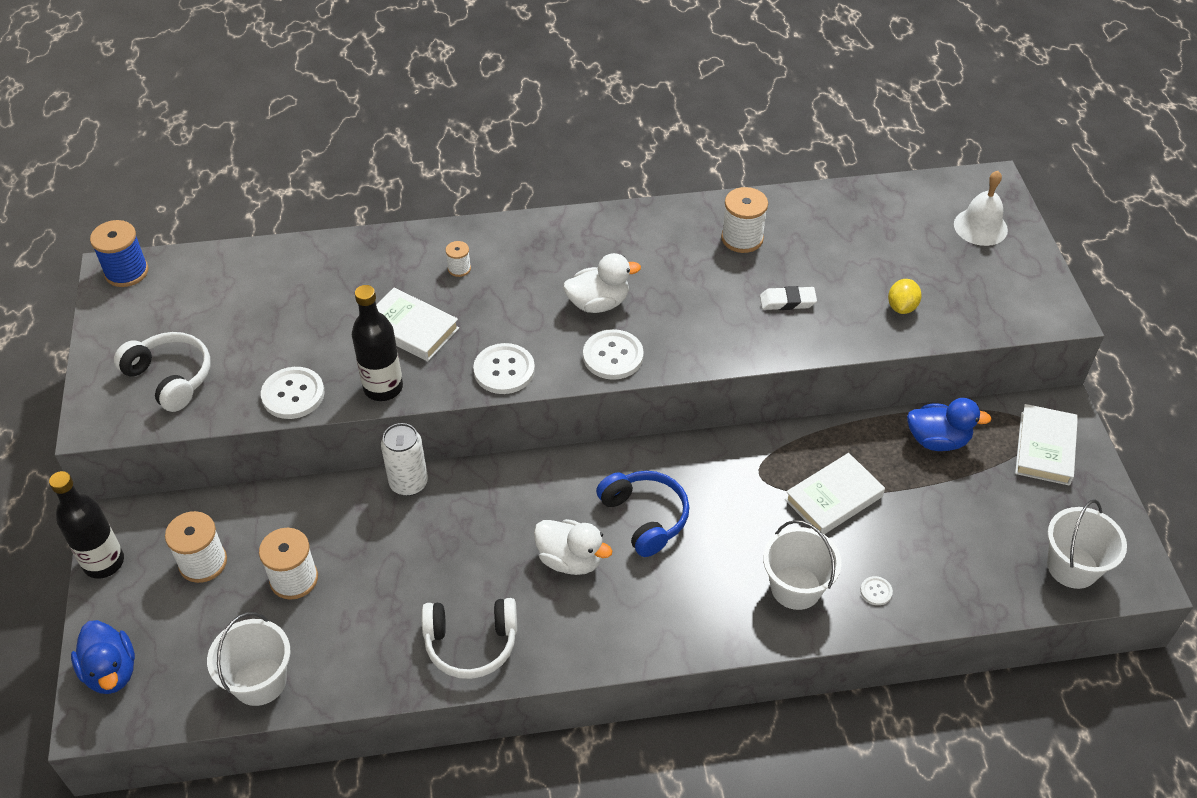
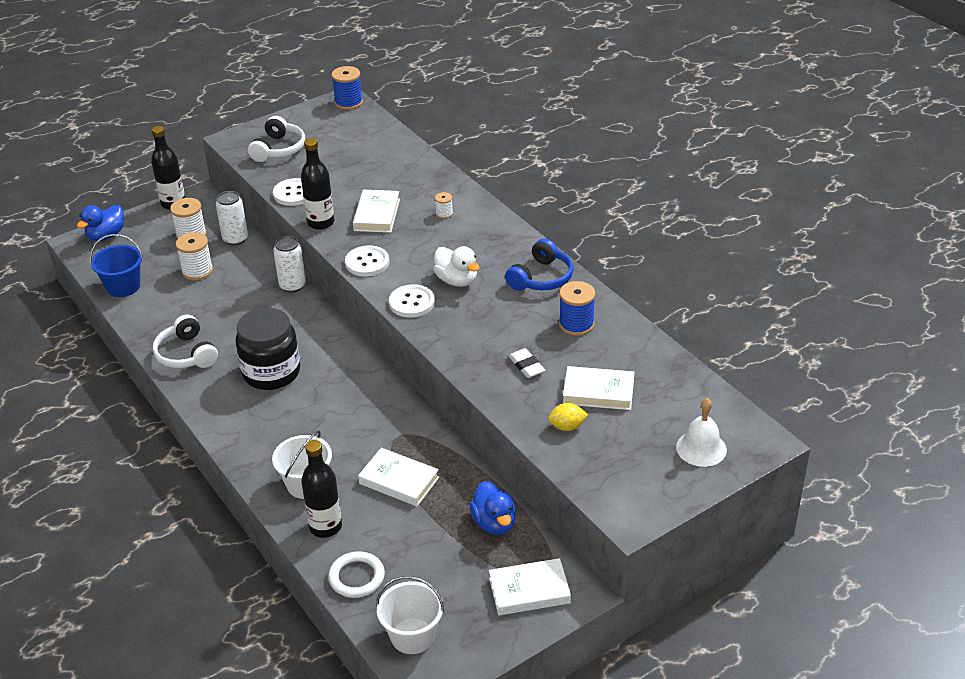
camera: 65 degrees right, 10 degrees down
white bucket [207,612,290,706] -> blue bucket [90,234,143,297]
white duck [534,519,612,575] -> black jar [235,307,300,390]
blue headphones [596,471,689,557] -> blue headphones moved to [505,238,573,291]
white spool [721,187,768,253] -> blue spool [559,281,596,336]
white button [860,576,893,605] -> black bottle [301,440,342,538]
none -> white can [216,191,248,245]
none -> white ring [328,551,385,598]
none -> white book [563,366,634,410]

